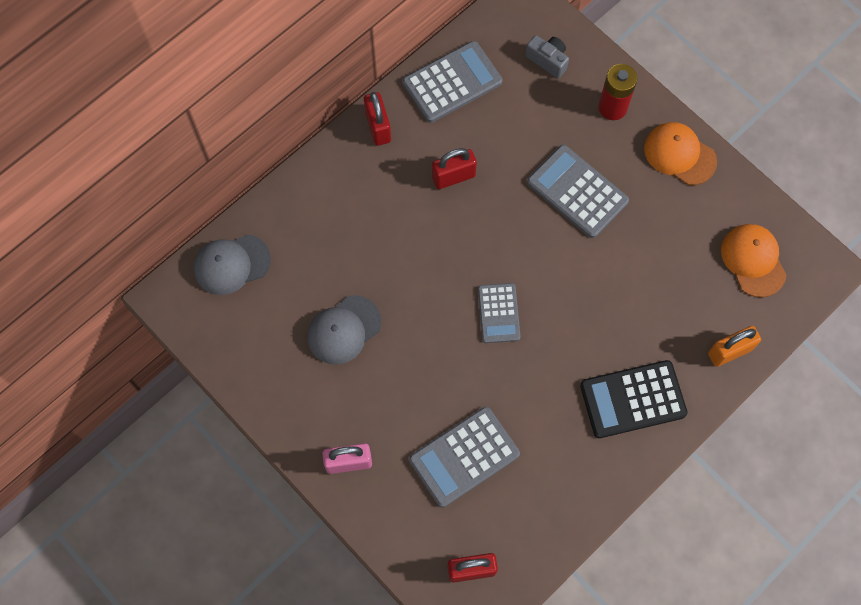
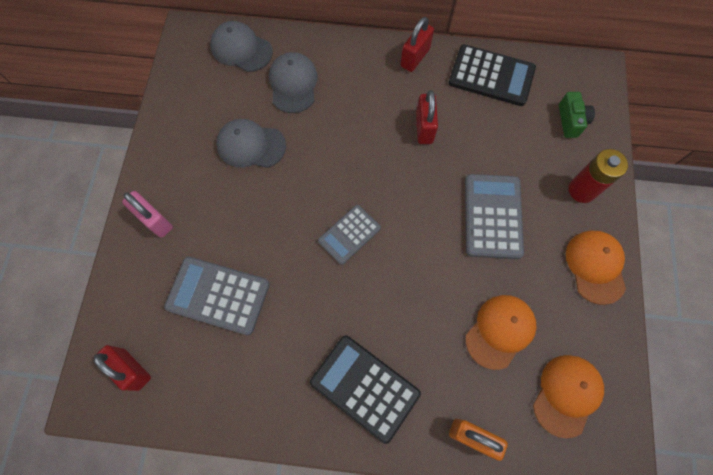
camera: 50 degrees right, 0 degrees up
grey calculator [403,41,502,123] -> black calculator [449,44,536,106]
red padlock [432,148,477,189] -> red padlock turned 60 degrees clockwise [416,90,438,144]
grey camera [525,35,569,78] -> green camera [559,92,595,138]
none -> grey cap [269,52,318,113]
none -> orange cap [466,295,536,370]

